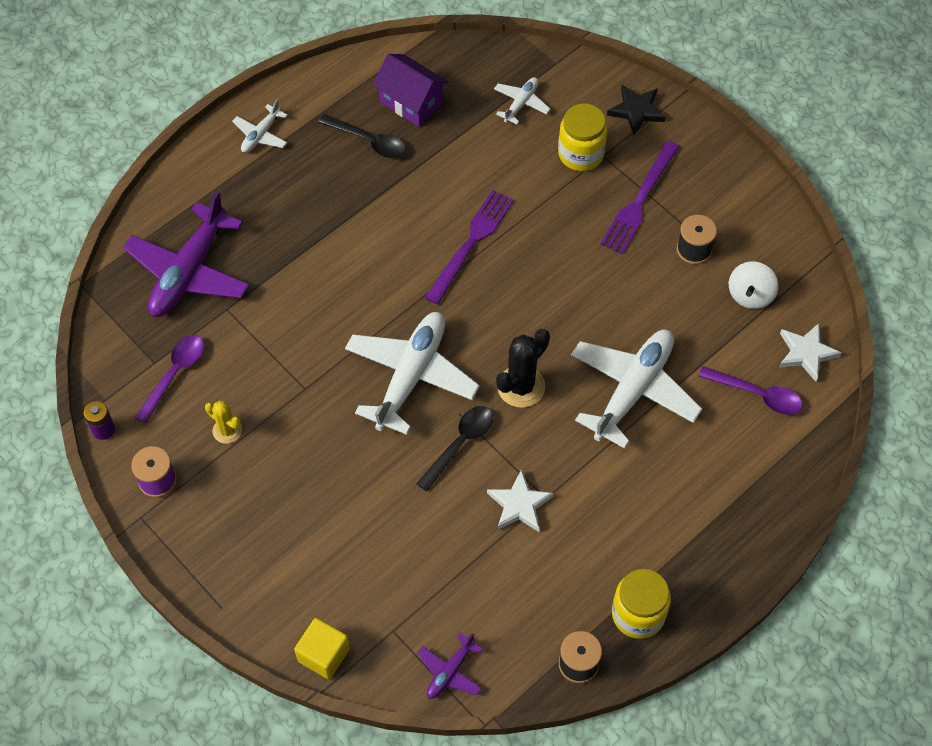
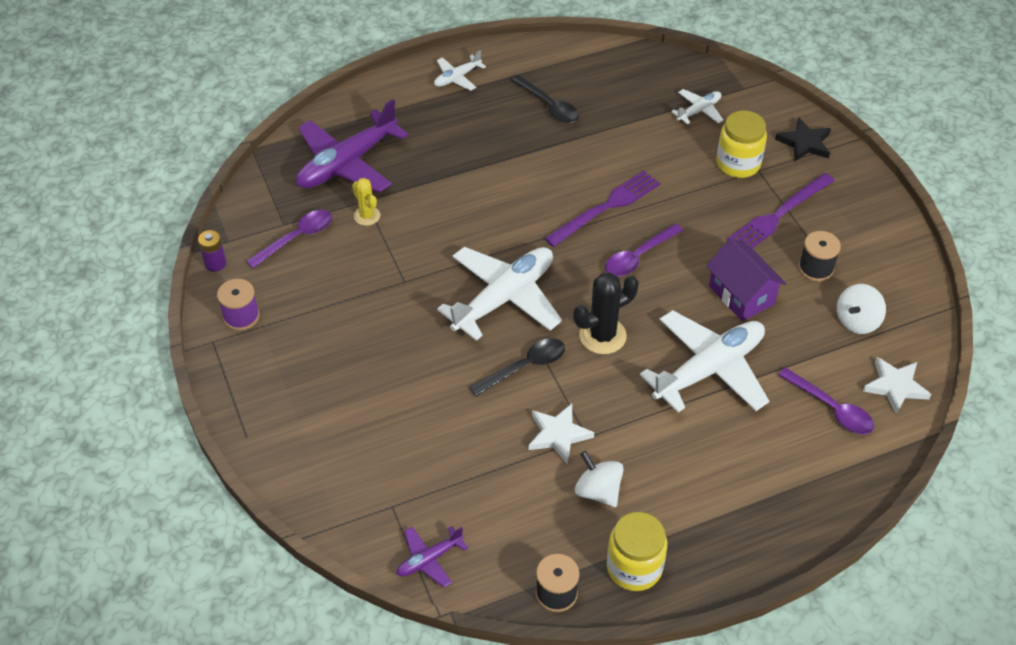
camera: 20 degrees right, 10 degrees down
yellow cactus [205,401,242,444] -> yellow cactus moved to [352,178,380,226]
yellow cube [294,618,350,679] -> none
purple house [373,54,449,127] -> purple house moved to [706,238,786,321]
none -> white spinning top [575,451,624,507]
none -> purple spoon [605,223,683,276]

